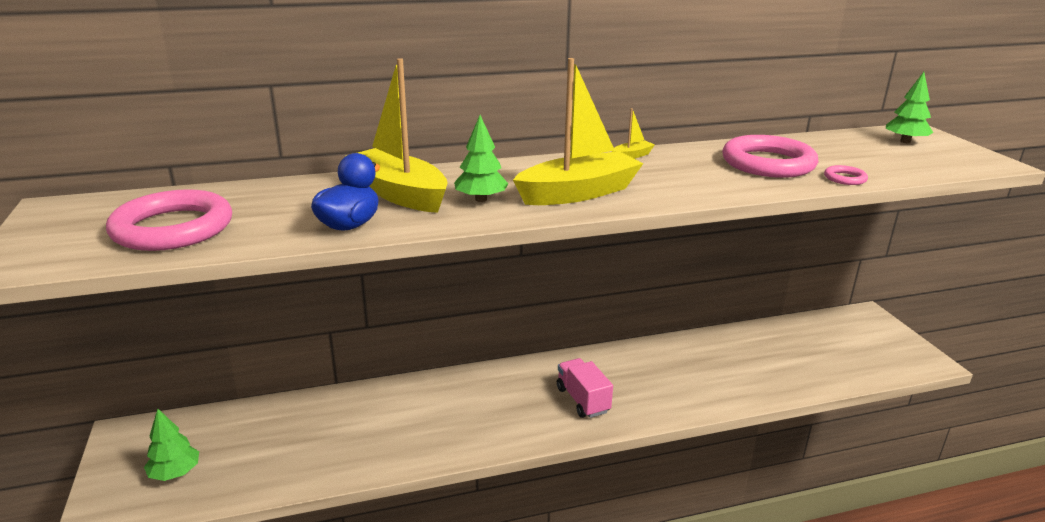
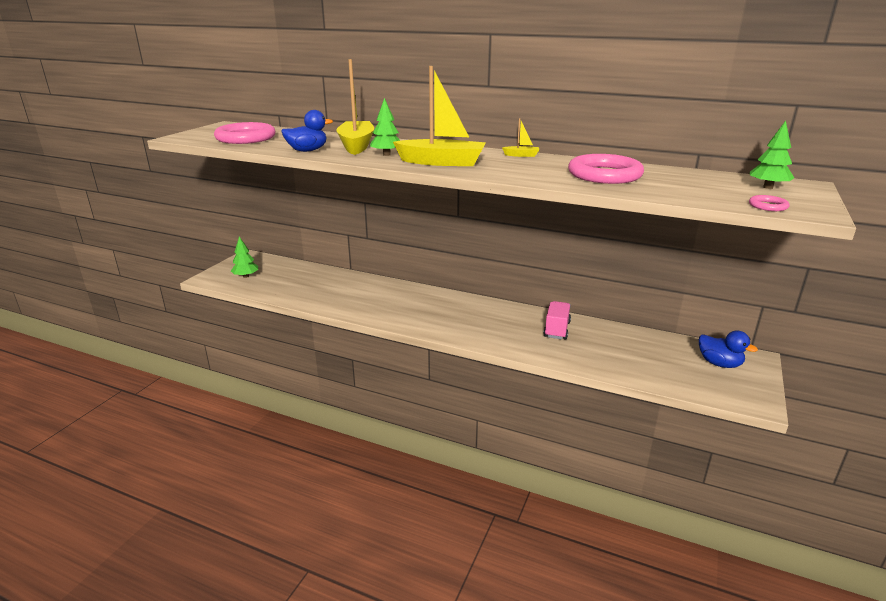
camera: 40 degrees right, 0 degrees up
pink truck [557,358,613,418] -> pink truck moved to [543,301,571,340]
pink ring [824,165,868,185] -> pink ring moved to [749,195,790,211]
none -> blue duck [699,330,758,368]

